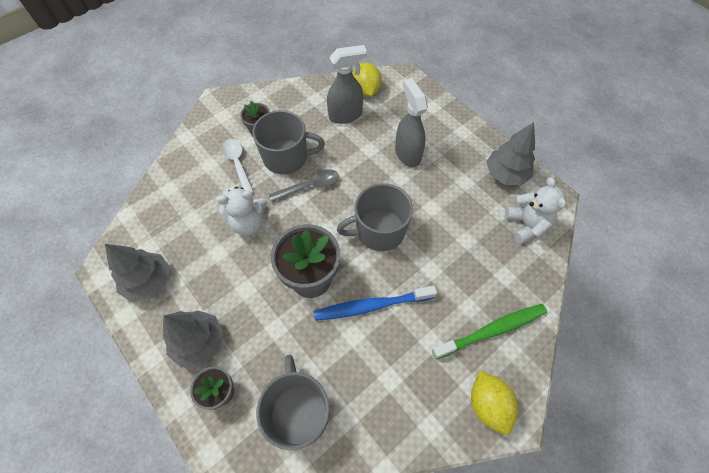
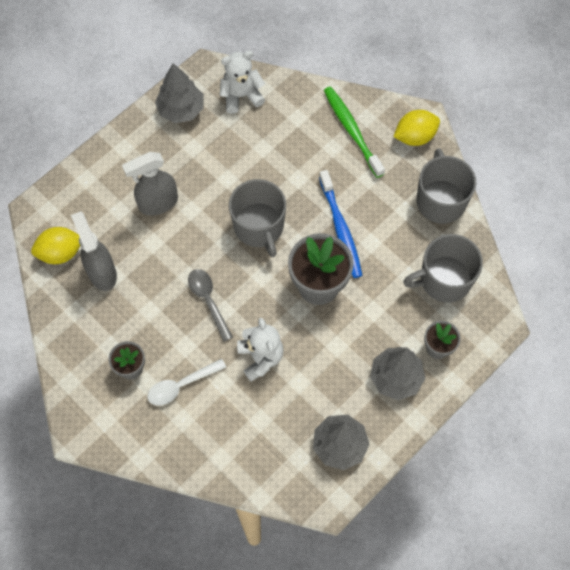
camera: 95 degrees left, 5 degrees up
grey mug [252,110,325,174] -> grey mug moved to [416,148,476,224]

